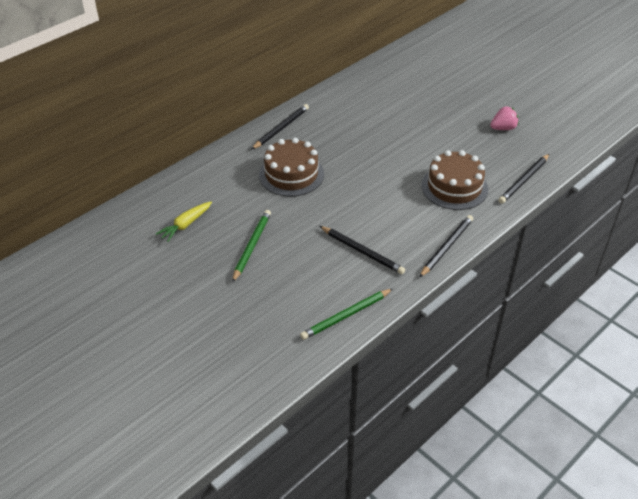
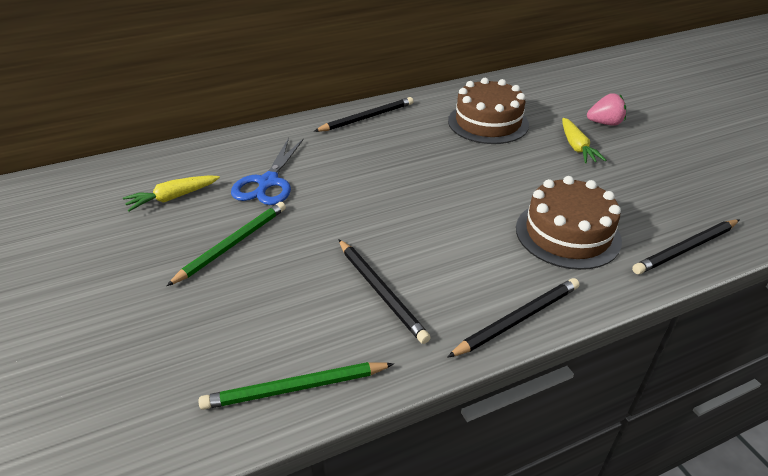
camera: 20 degrees right, 5 degrees down
brown cake [259,138,324,197] -> brown cake moved to [448,78,529,144]
pink strawberry [490,106,519,130] -> pink strawberry moved to [587,93,626,126]
none -> blue scissors [231,138,304,205]
none -> yellow carrot [562,118,607,163]

